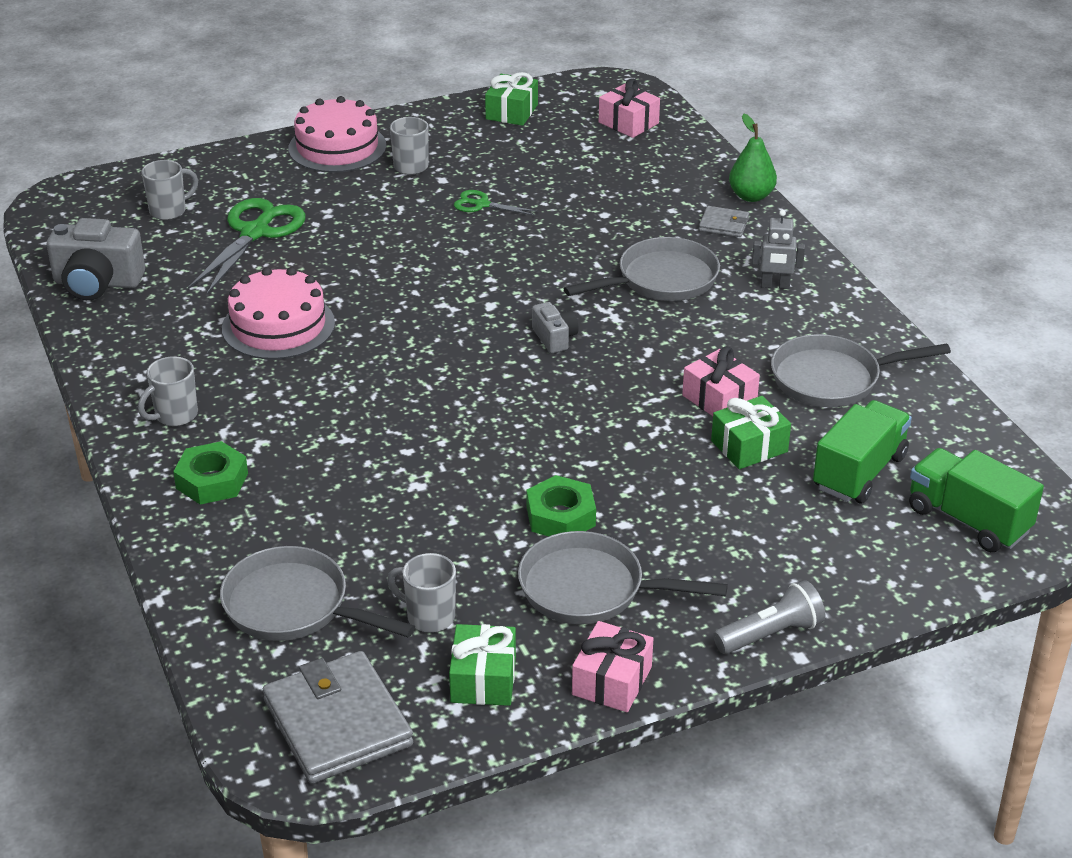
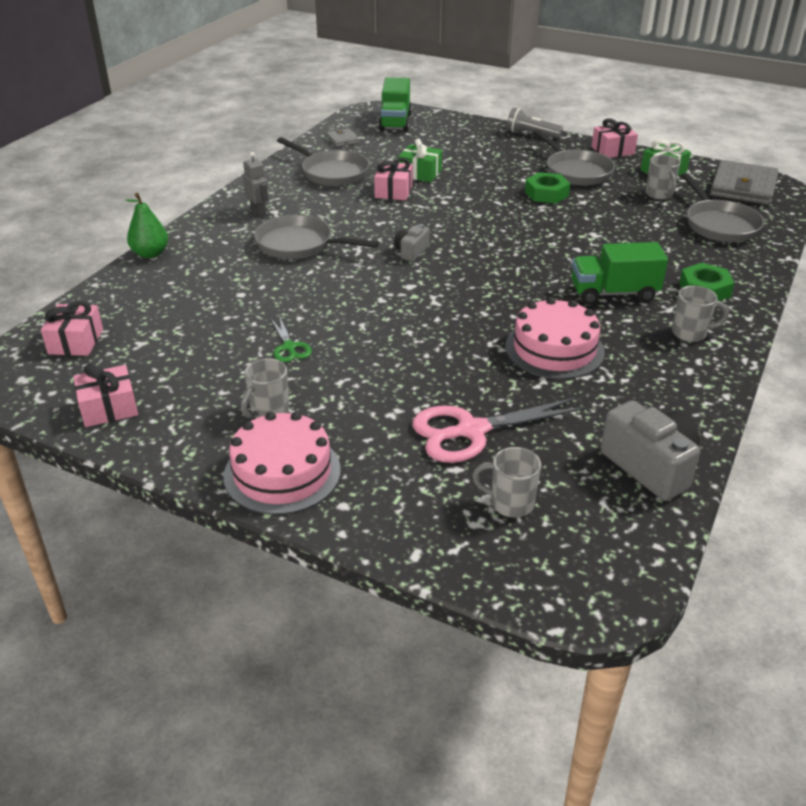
camera: 130 degrees left, 0 degrees up
green scissors [188,198,306,294] -> pink scissors [412,397,587,463]
green gift [485,72,538,126] -> pink gift [73,364,138,427]
grey wallet [699,206,749,237] -> grey wallet moved to [326,128,359,147]
green truck [813,400,912,503] -> green truck moved to [572,242,668,304]

